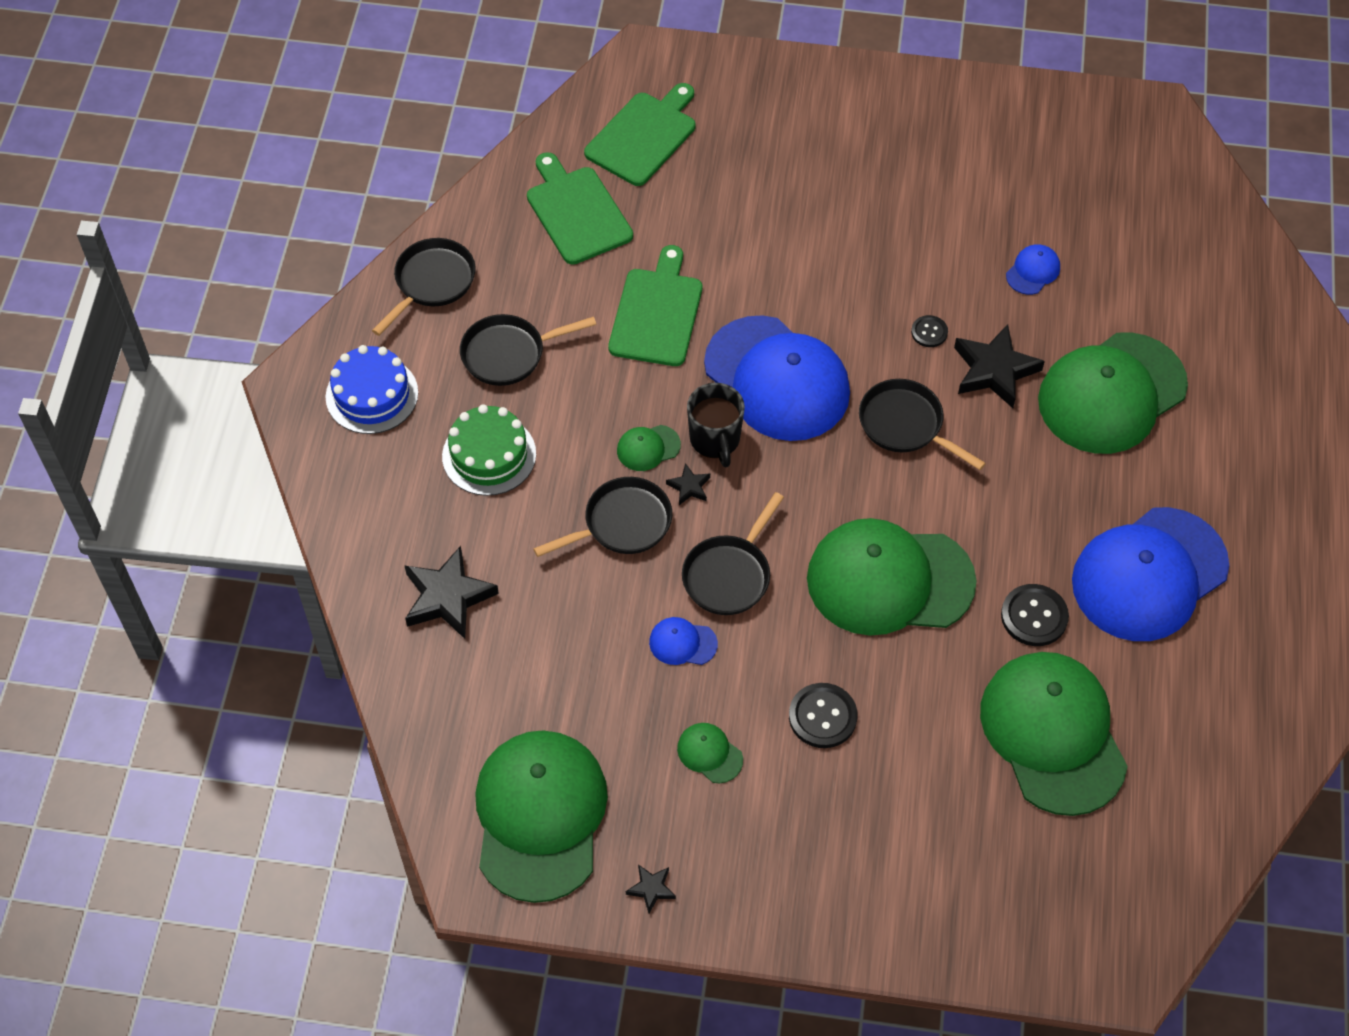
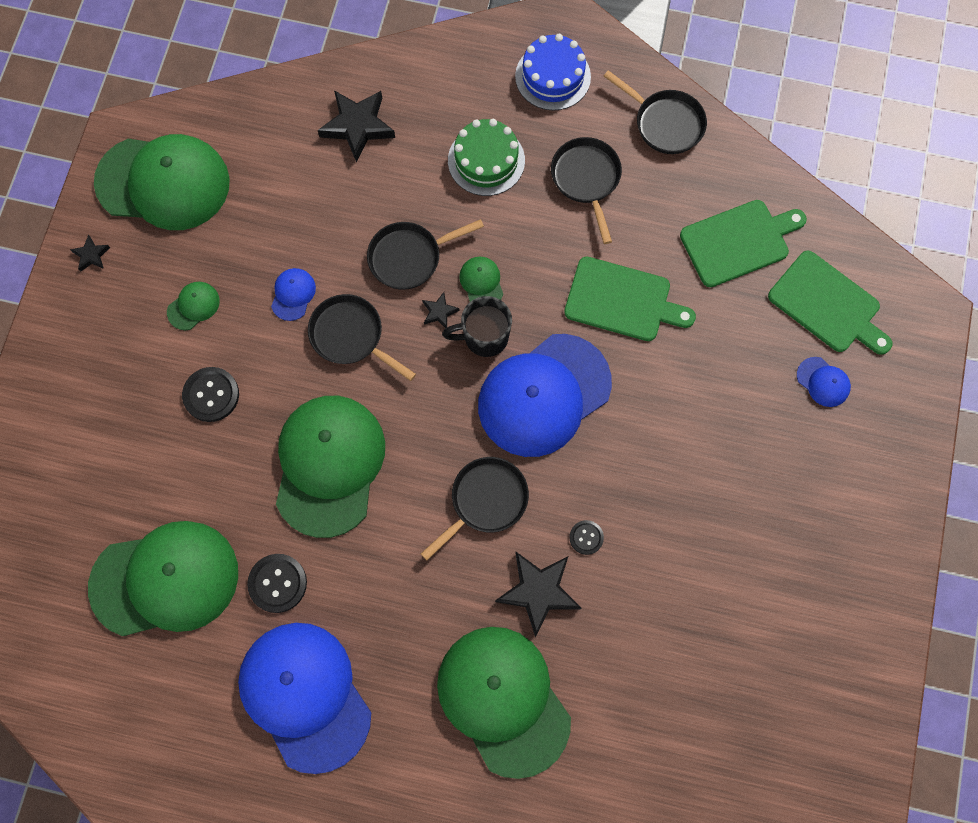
camera: 95 degrees right, 15 degrees up
black pan [533,477,672,557] -> black pan turned 90 degrees clockwise [367,219,484,290]
blue cap [1006,244,1060,295] -> blue cap moved to [797,357,851,407]

